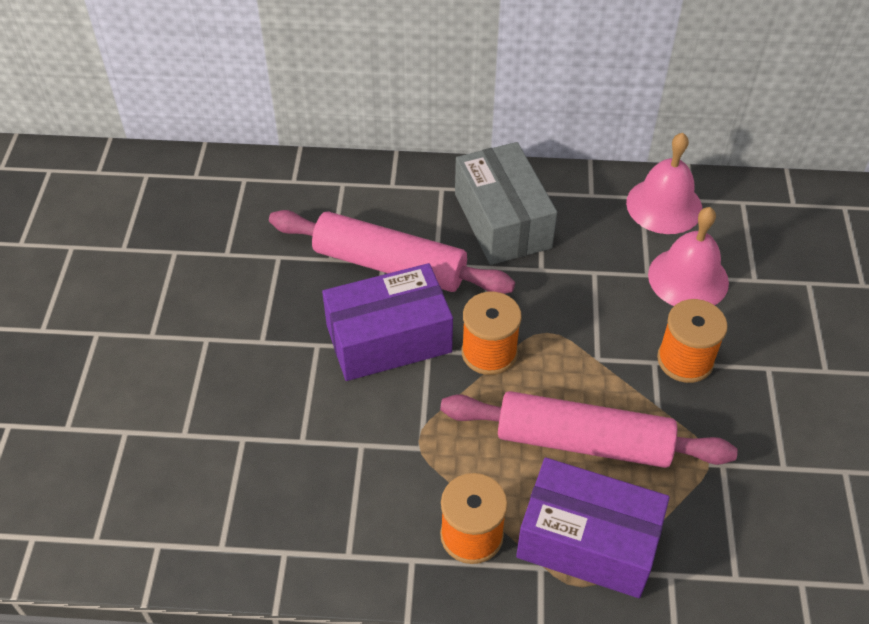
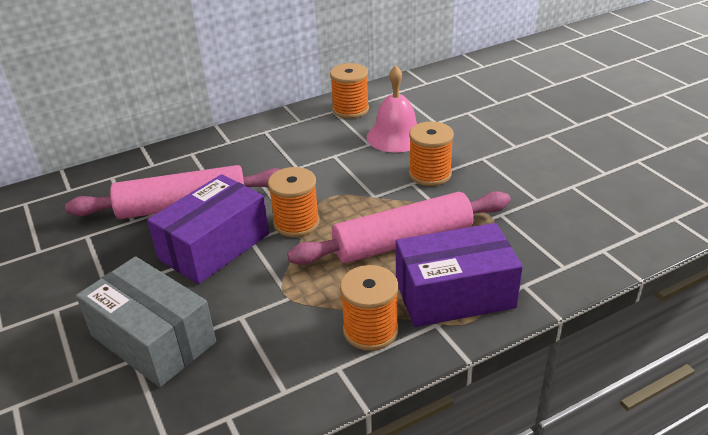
camera: 30 degrees left, 15 degrees down
grey box [455,142,557,265] -> grey box moved to [76,256,216,387]
pink bell [626,133,703,234] -> orange spool [330,63,369,119]

